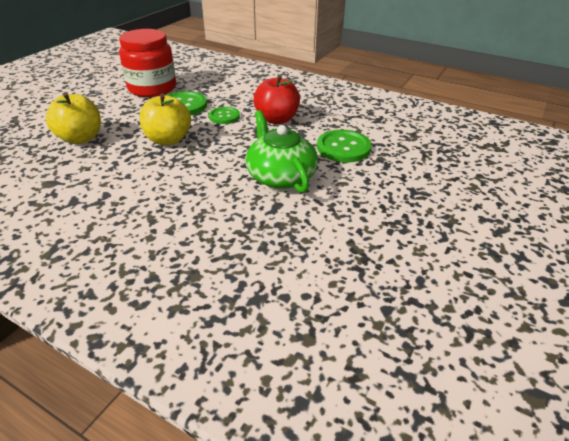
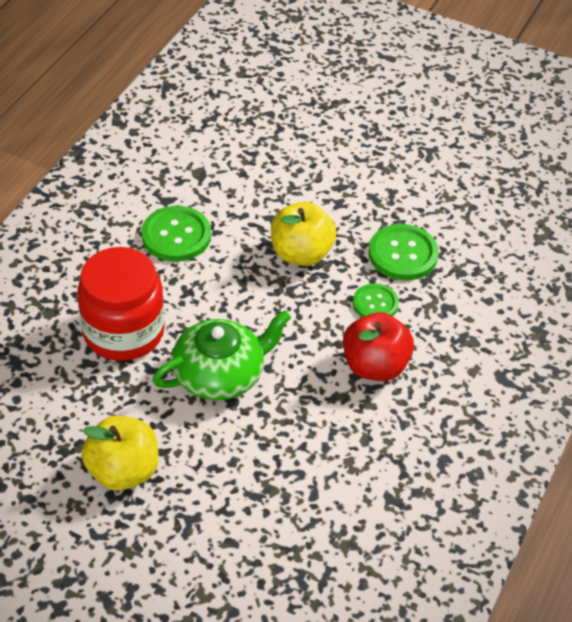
camera: 85 degrees right, 10 degrees up
yellow apple [46,92,101,144] -> yellow apple moved to [81,416,159,490]
red jar [119,29,176,97] -> red jar moved to [77,247,165,361]
green button [317,130,371,163] -> green button moved to [142,206,211,261]

